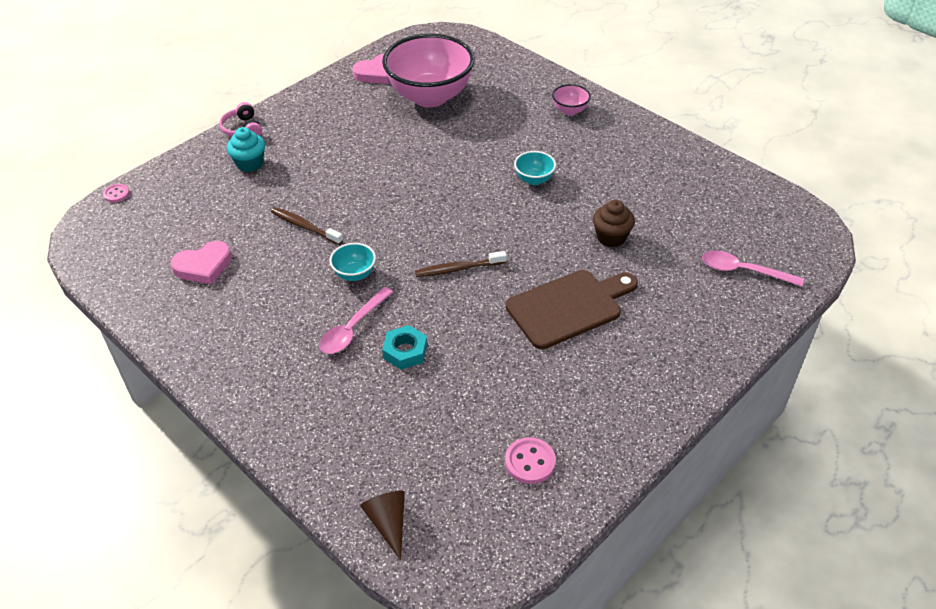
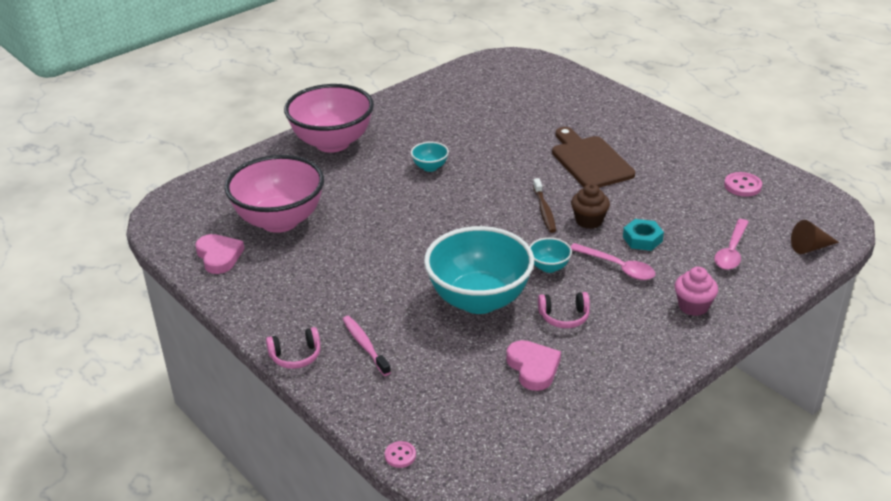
camera: 85 degrees left, 10 degrees down
turquoise cupcake [227,127,265,172] -> pink toothbrush [343,316,391,376]
brown toothbrush [271,207,343,245] -> turquoise bowl [424,226,534,314]
pink bowl [552,84,591,116] -> pink bowl [284,84,374,153], size x2.39
brown cupcake [593,200,635,247] -> brown cupcake moved to [571,184,610,229]
pink spoon [702,250,804,287] -> pink spoon moved to [714,219,749,270]
none -> pink headphones [538,292,590,328]
none -> pink cupcake [675,267,718,316]

